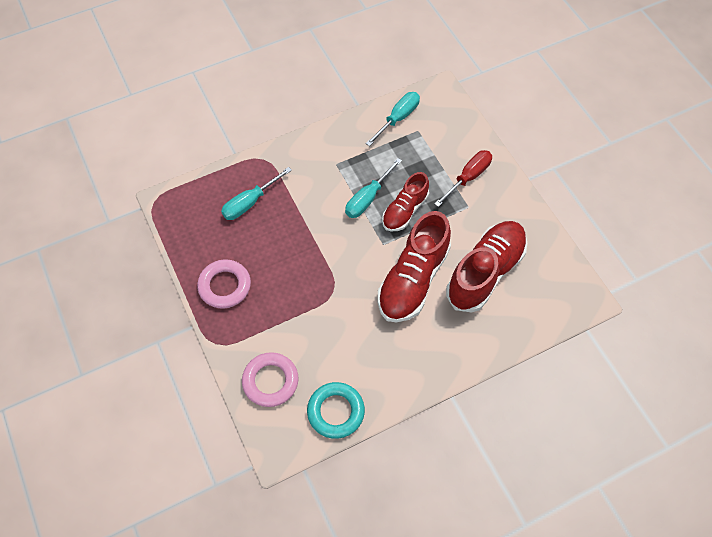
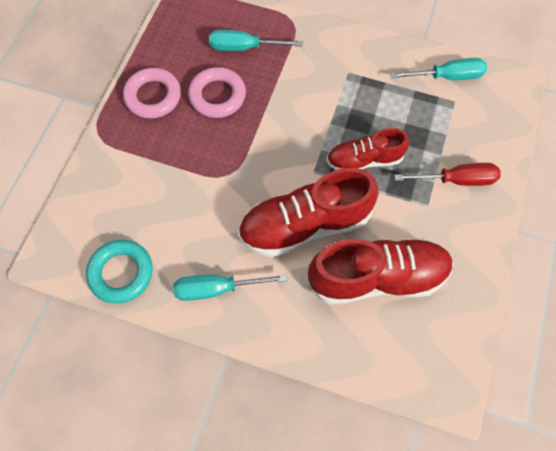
camera: 45 degrees right, 5 degrees up
pink ring [242,352,299,407] -> pink ring moved to [188,67,246,118]
turquoise screwdriver [345,158,402,218] -> turquoise screwdriver moved to [173,274,287,301]

